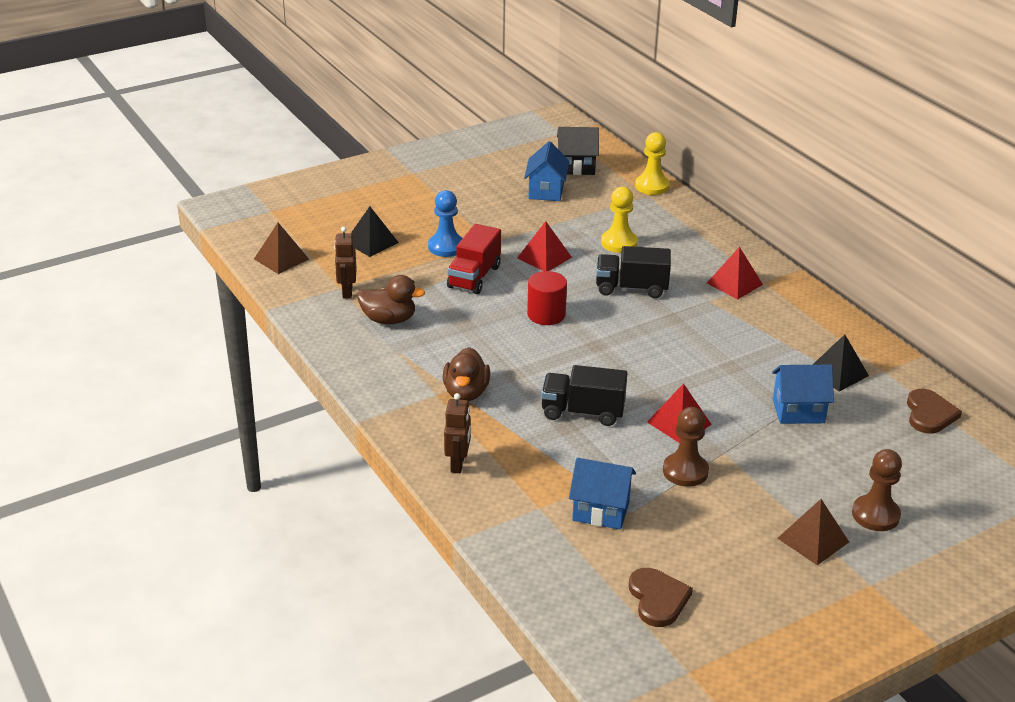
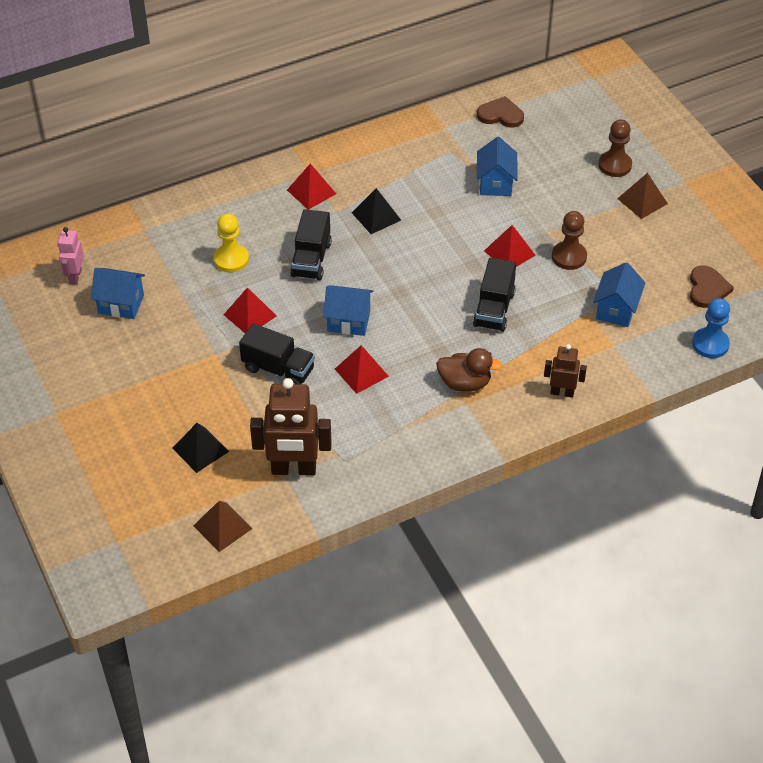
camera: 85 degrees left, 15 degrees up
brown robot [334,227,357,298] -> brown robot [250,378,332,476], size x1.84
brown duck [357,275,425,324] -> none
blue pawn [428,190,463,257] -> blue pawn moved to [692,298,730,358]
red truck [447,224,501,294] -> black truck [239,323,315,384]
red cylinder [527,271,567,325] -> blue house [323,285,374,336]
black house [557,127,599,175] -> pink robot [58,227,84,285]
brown heart [629,568,693,627] -> brown heart turned 105 degrees clockwise [690,265,734,308]
yellow pawn [635,132,670,195] -> none
black pyramid [813,334,869,392] -> black pyramid moved to [352,188,401,234]
none -> red pyramid [335,345,389,394]

